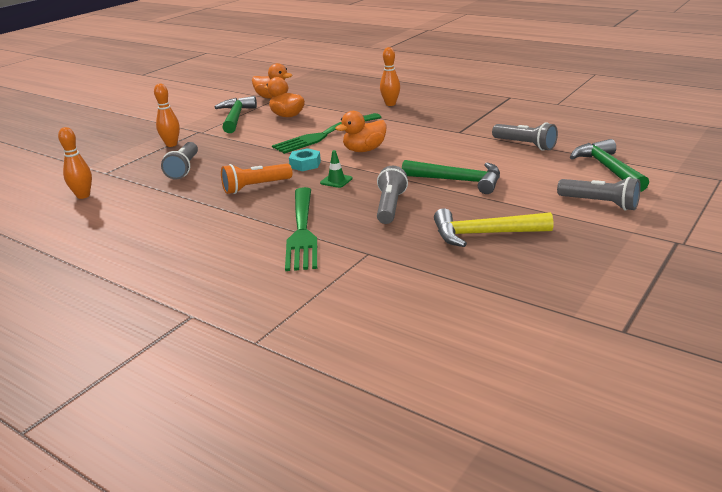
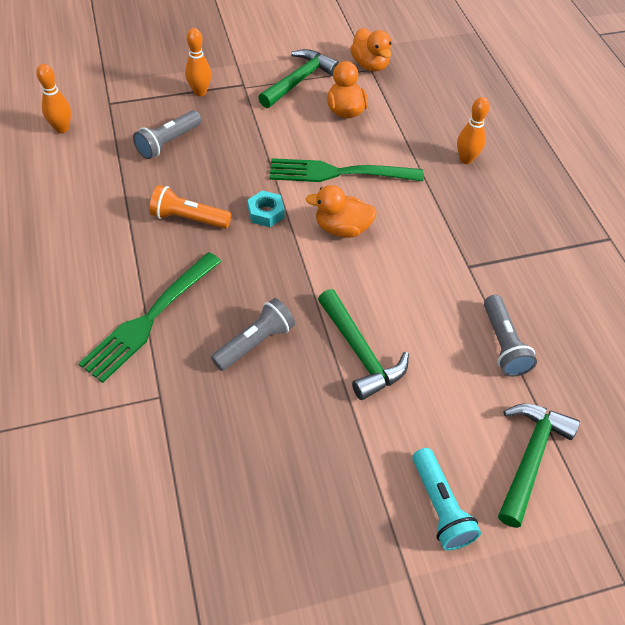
camera: 35 degrees right, 25 degrees up
green traffic cone [320,150,353,188] -> none
yellow hammer [434,208,553,247] -> none
grey flashlight [557,177,641,211] -> turquoise flashlight [412,448,481,551]

